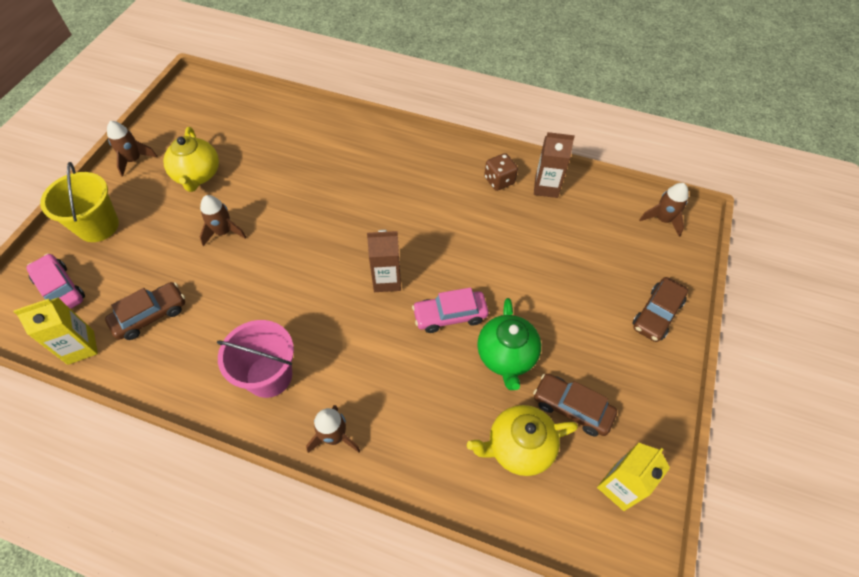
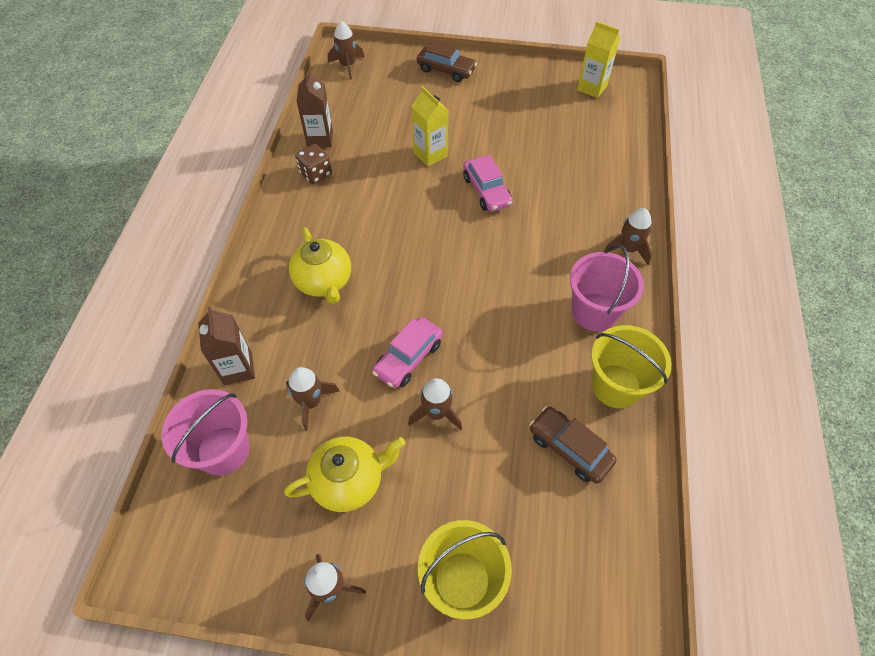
camera: 100 degrees left, 0 degrees up
yellow carton [13,297,98,365] -> yellow carton moved to [412,86,449,167]
pink car [26,253,85,309] -> pink car moved to [372,317,443,388]
brown carton [367,230,401,292] -> brown carton moved to [198,307,255,386]
yellow teapot [467,405,578,476] -> yellow teapot moved to [289,227,351,304]
green teapot [477,298,541,390] -> none
brown car [533,374,617,436] -> none
none -> pink bucket [162,389,250,476]
none -> brown rocket [286,367,339,431]
none -> yellow bucket [591,325,671,408]

